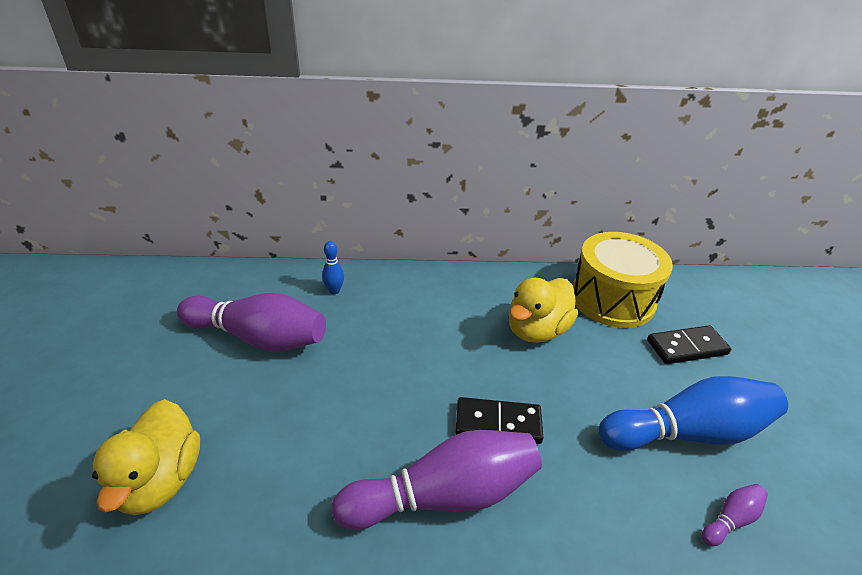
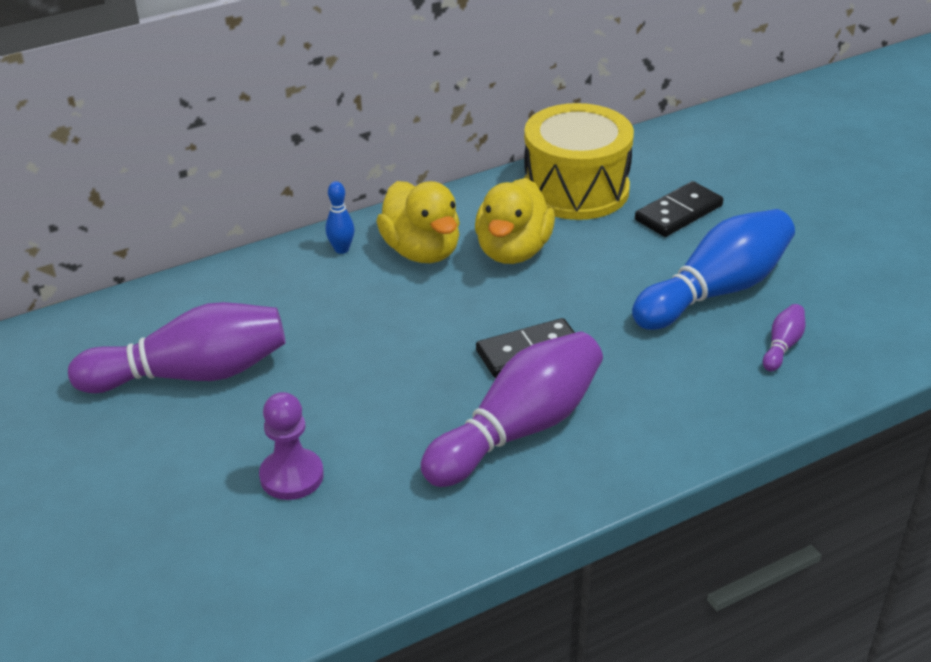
camera: 25 degrees left, 0 degrees up
yellow duck [92,399,200,515] -> yellow duck moved to [376,181,460,263]
blue bowling pin [322,241,344,294] -> blue bowling pin moved to [326,181,354,254]
none -> purple pawn [259,392,324,500]

